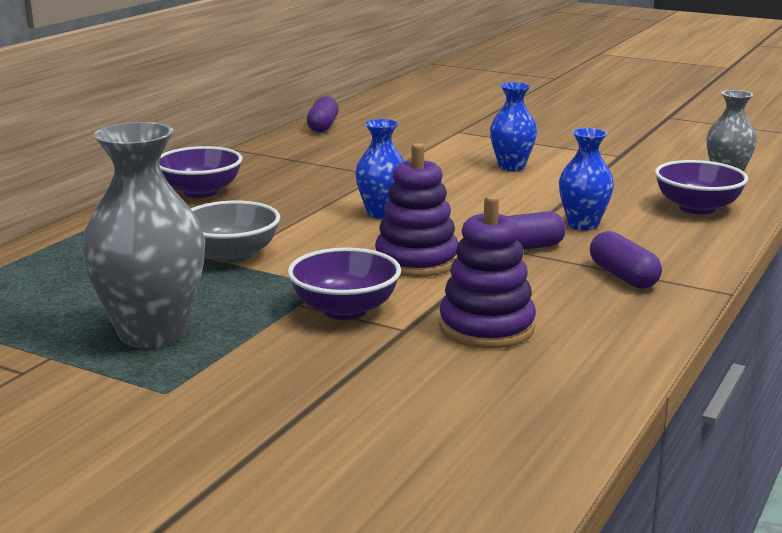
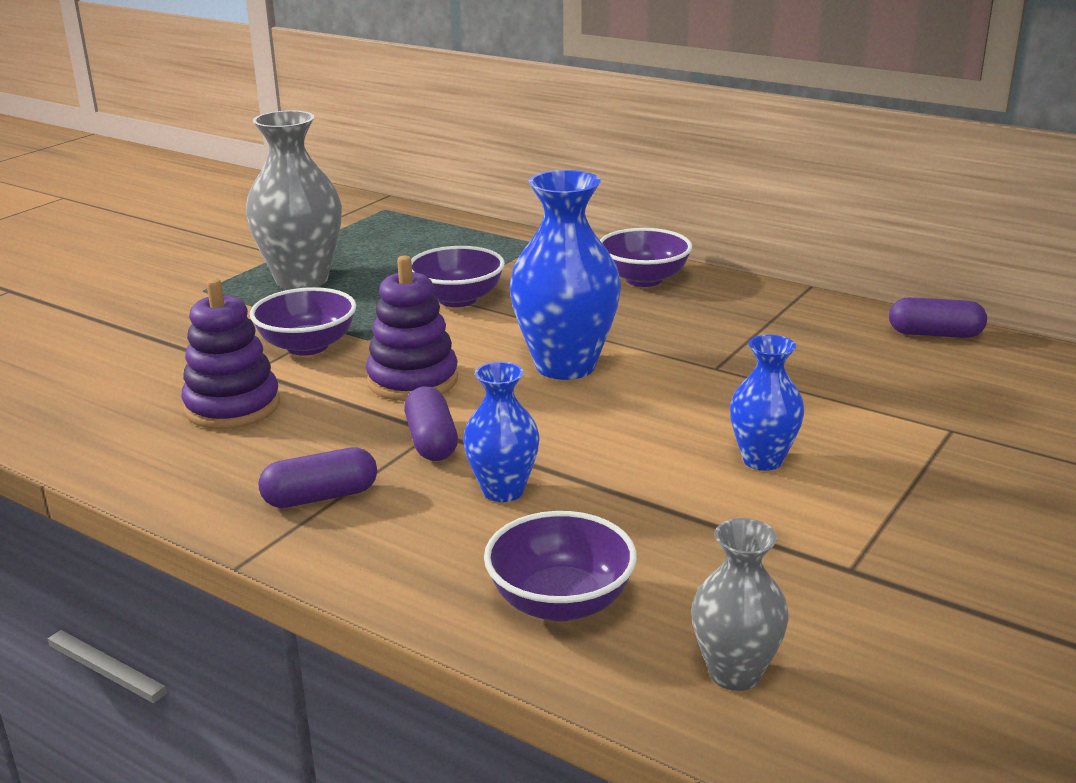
camera: 95 degrees right, 5 degrees up
grey bowl [191,201,280,263] -> purple bowl [411,246,505,307]
blue vase [355,119,405,219] -> blue vase [509,170,621,380], size x1.74

